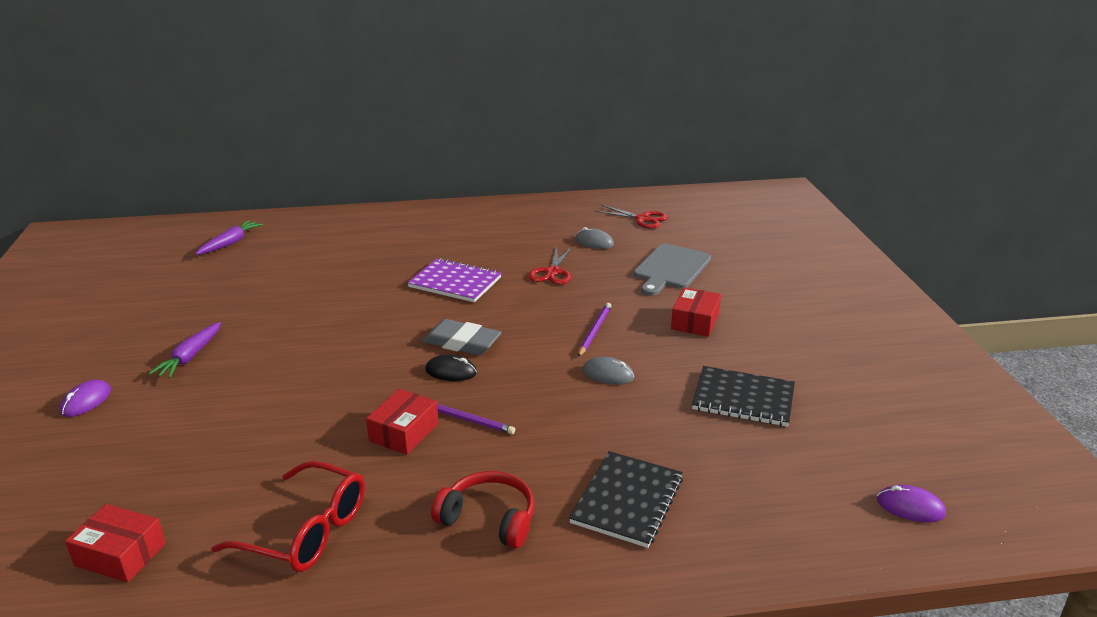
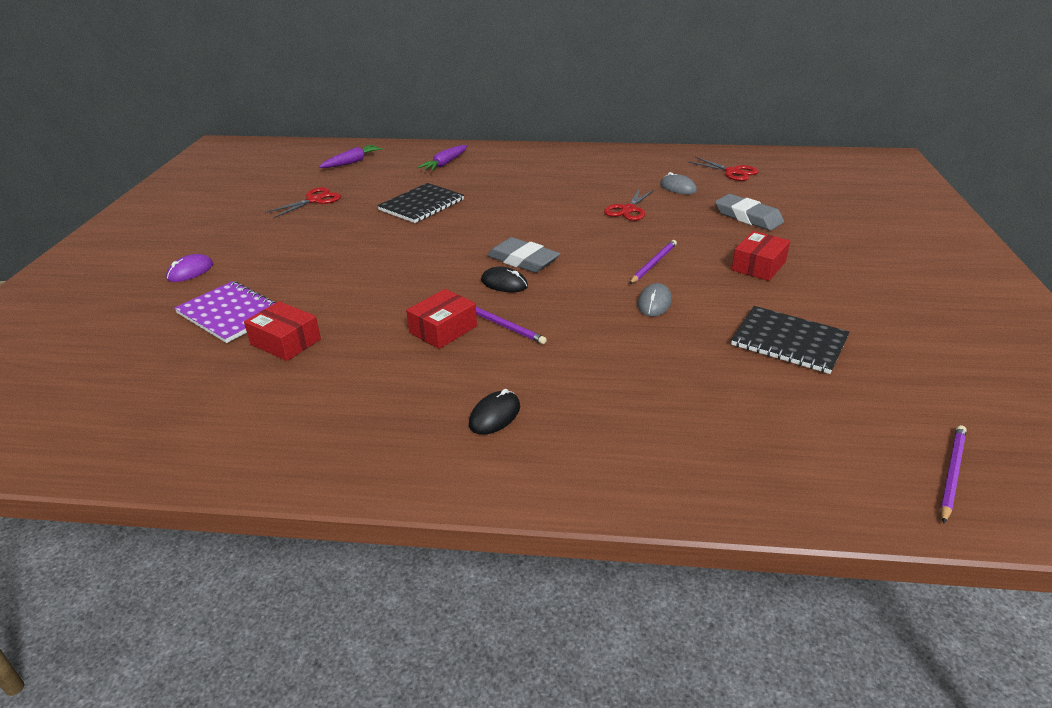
camera: 15 degrees right, 5 degrees up
red box [65,504,166,582] -> red box moved to [244,301,321,361]
purple carrot [148,322,221,378] -> purple carrot moved to [418,145,467,171]
red glasses [212,461,365,572] -> none
purple notebook [407,258,501,302] -> purple notebook moved to [174,281,276,343]
red headphones [431,471,534,548] -> black mouse [469,389,520,435]
black notebook [569,451,683,548] -> black notebook moved to [377,183,464,223]
grey mouse [583,357,634,385] -> grey mouse turned 75 degrees clockwise [638,283,672,317]
grey cutting board [634,243,711,296] -> grey eraser [715,194,784,231]
purple mouse [877,485,946,522] -> purple pencil [940,425,967,524]
none -> red scissors [265,187,341,218]

